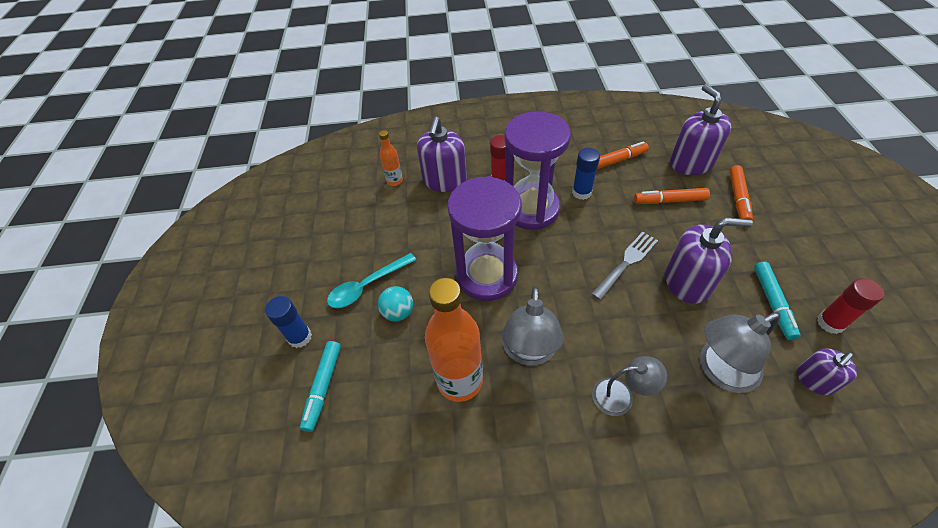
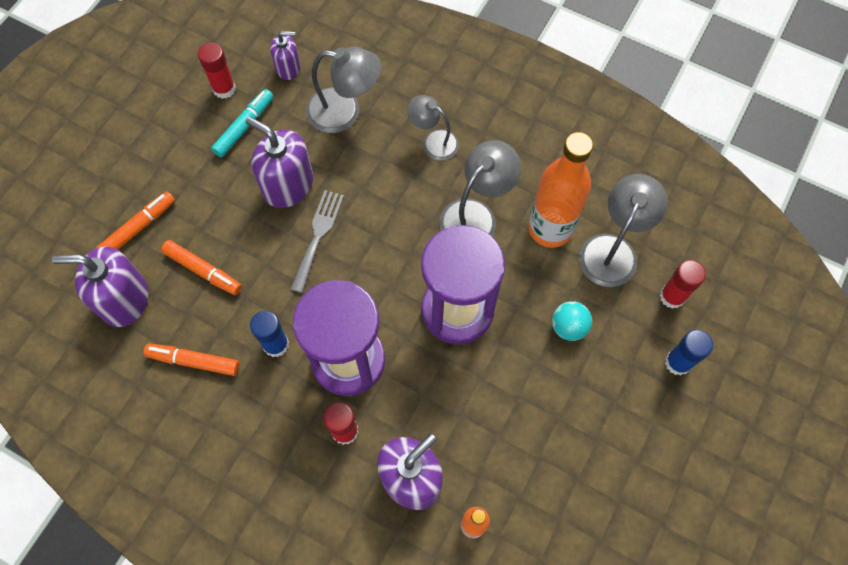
camera: 150 degrees left, 15 degrees up
turquoise marker [300,341,341,432] -> red glue stick [659,260,706,309]
turquoise spoon [327,253,416,308] -> none
grey fork [591,232,658,300] -> grey fork turned 120 degrees clockwise [290,190,344,293]
purple soap dispenser [670,84,732,175] -> purple soap dispenser turned 75 degrees clockwise [52,246,148,327]
none -> grey lamp [579,174,668,287]

